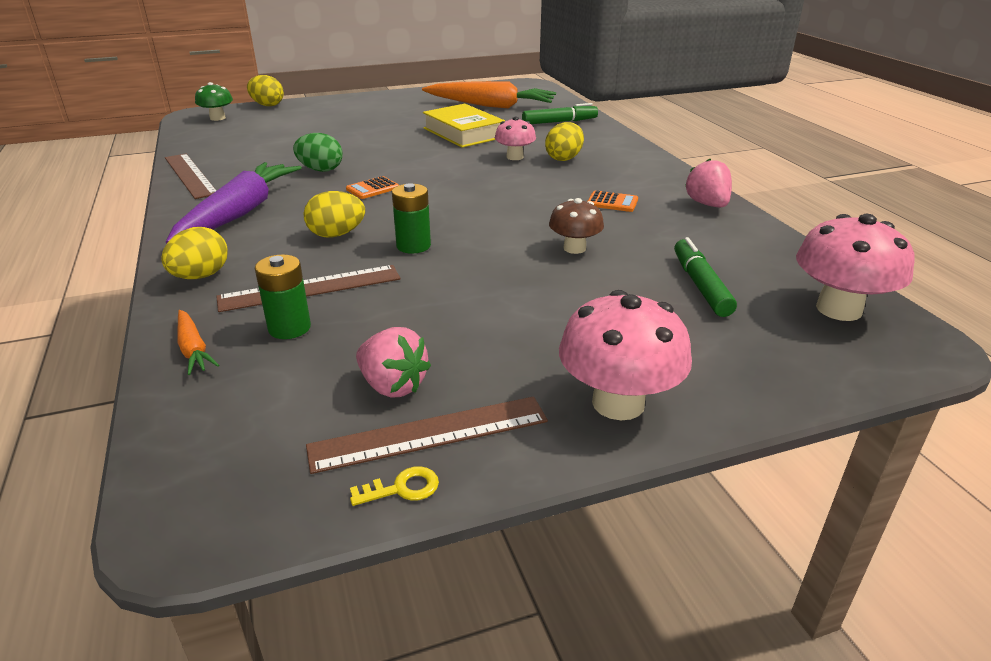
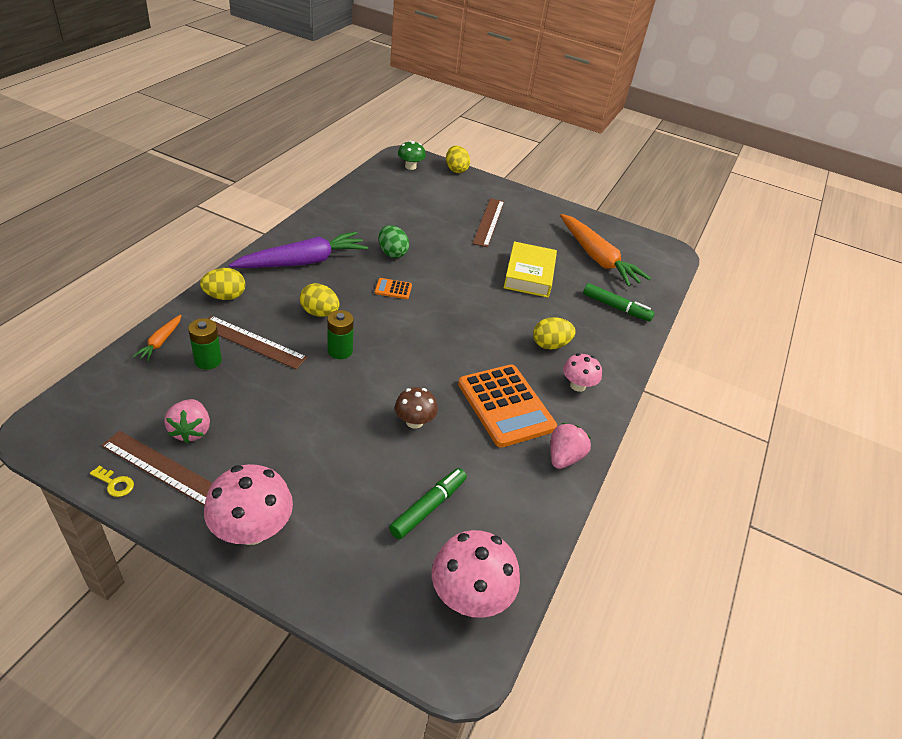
camera: 40 degrees right, 10 degrees up
brown ruler [165,154,217,199] -> brown ruler moved to [472,198,504,247]
pink mushroom [495,117,536,160] -> pink mushroom moved to [563,353,602,392]
orange calculator [587,190,638,212] -> orange calculator [458,365,557,448], size x2.35

